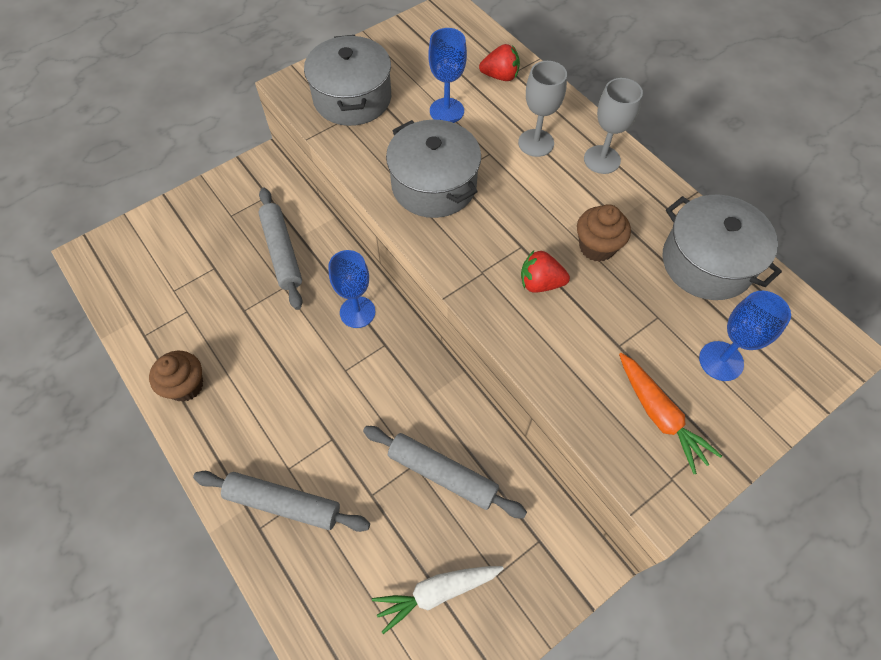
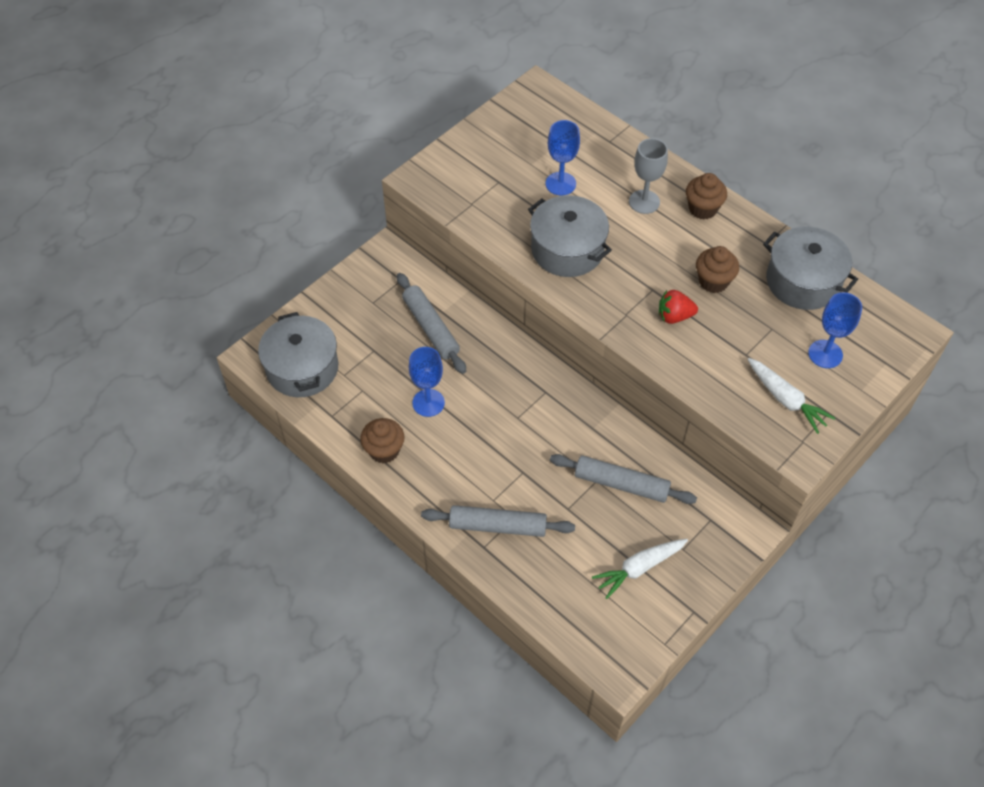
camera: 10 degrees left, 5 degrees down
grey pot [304,35,391,126] -> grey pot moved to [258,312,338,397]
blue goblet [328,250,376,328] -> blue goblet moved to [409,347,445,417]
red strawberry [479,44,520,81] -> none
grey goblet [584,78,643,174] -> brown cupcake [686,173,727,219]
orange carrot [619,353,722,474] -> white carrot [748,358,835,434]

